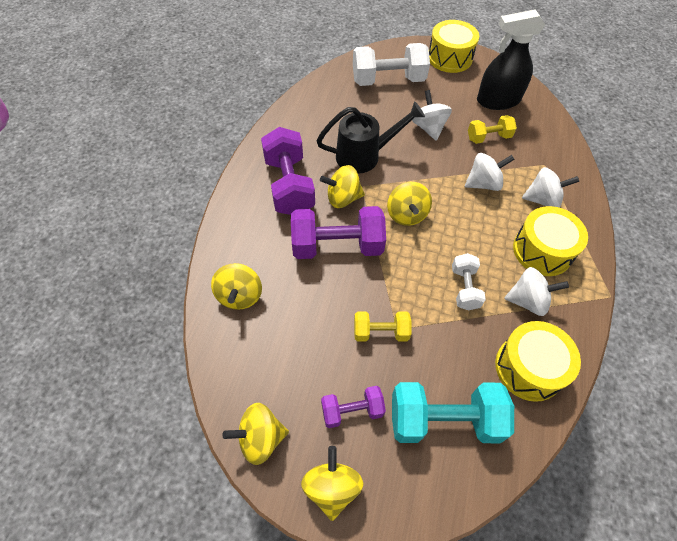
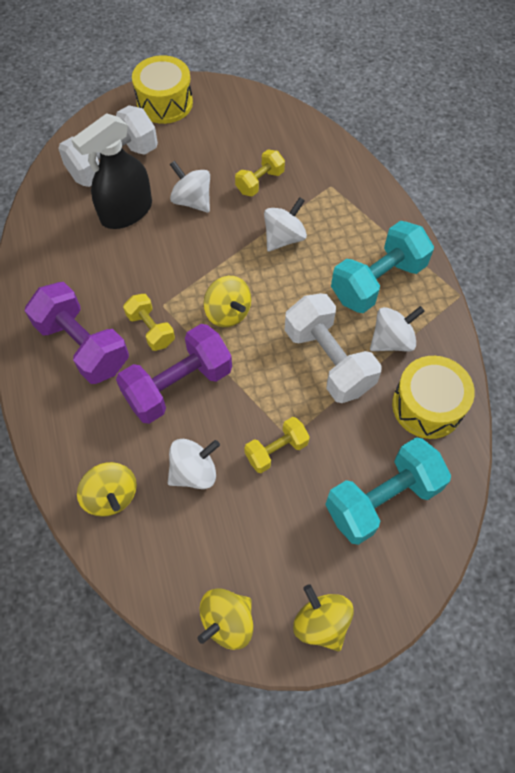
camera: 30 degrees left, 5 degrees up
black watering can [316,101,425,174] -> none
yellow spinning top [320,165,365,208] -> yellow dumbbell [123,294,175,351]
purple dumbbell [321,386,386,428] -> none
white dumbbell [452,253,486,310] -> white dumbbell [285,293,382,403], size x1.80
black spray bottle [477,9,545,110] -> black spray bottle moved to [71,113,152,229]
yellow drum [513,206,588,276] -> turquoise dumbbell [331,221,434,313]
white spinning top [522,167,579,208] -> white spinning top moved to [168,439,220,489]

